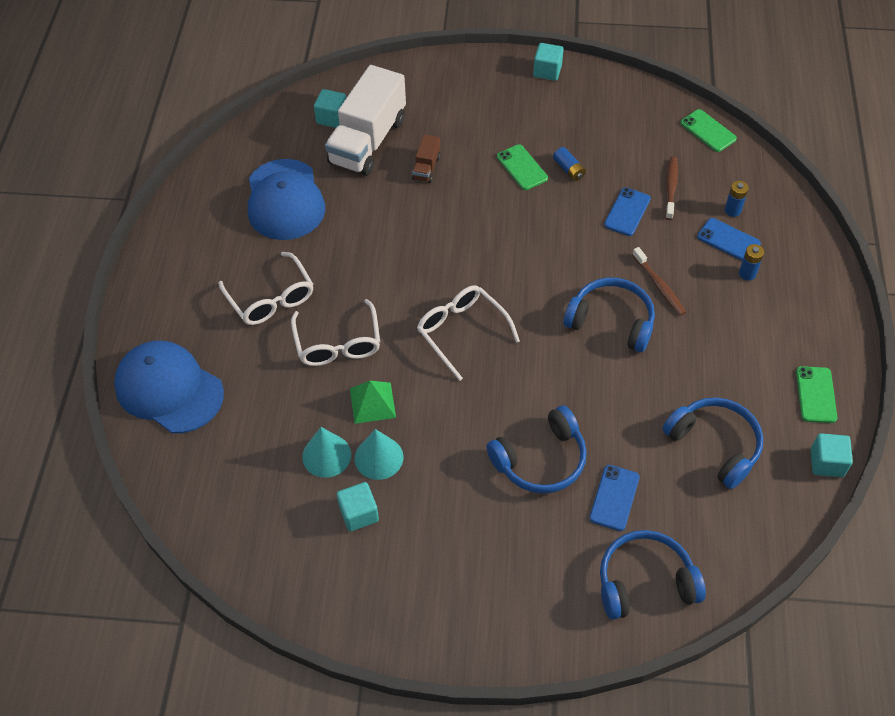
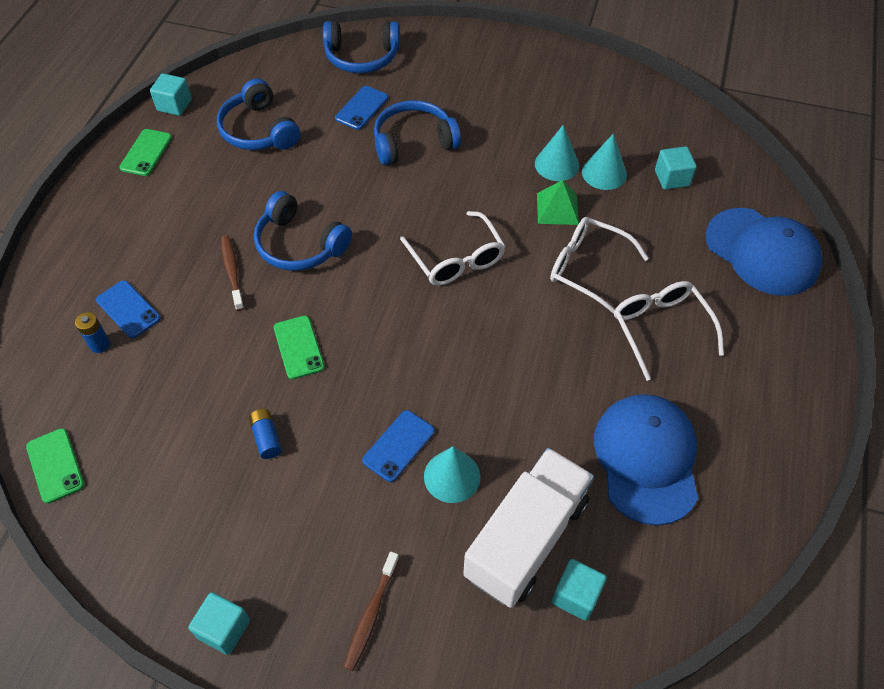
camera: 170 degrees left, 0 degrees up
white glasses [291,299,380,366] -> white glasses turned 60 degrees counterclockwise [550,217,649,314]
turquoise cube [337,482,379,532] -> turquoise cube moved to [655,146,697,190]
brown truck [412,134,441,183] -> turquoise cone [424,446,480,503]
green phone [497,144,548,190] -> green phone moved to [274,316,325,379]
blue phone [604,187,651,236] -> blue phone moved to [362,410,435,482]
brown toothbrush [665,156,678,220] -> brown toothbrush moved to [344,552,399,671]
blue battery [739,244,764,280] -> none

